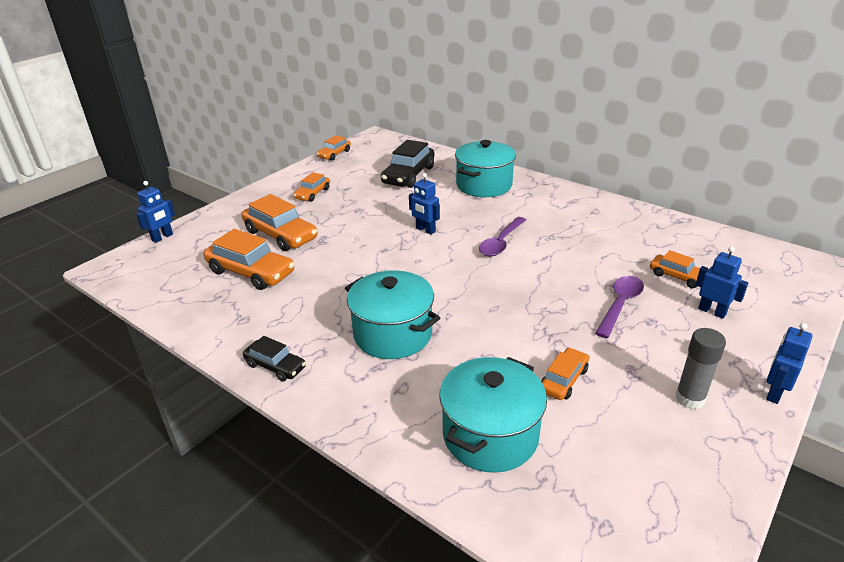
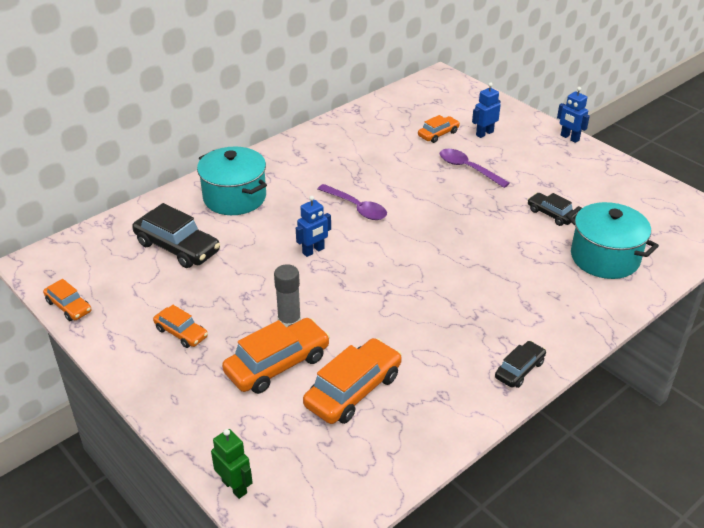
camera: 80 degrees left, 5 degrees up
blue robot [136,181,175,243] -> green robot [211,429,253,499]
turquoise pot [345,270,440,359] -> none
orange car [541,347,589,400] -> black car [528,193,578,226]
grey glue stick [675,328,726,409] -> grey glue stick moved to [274,264,301,327]

